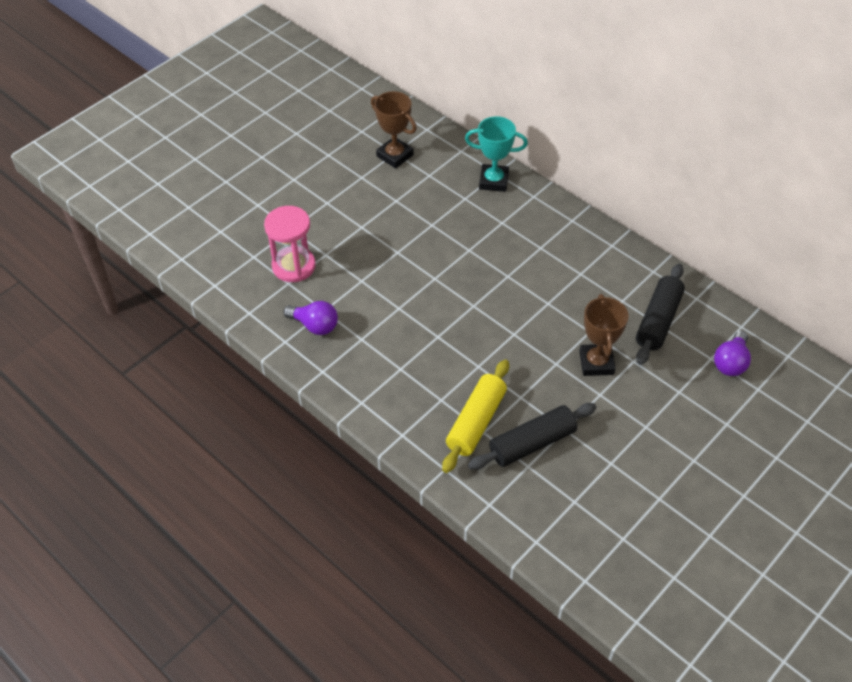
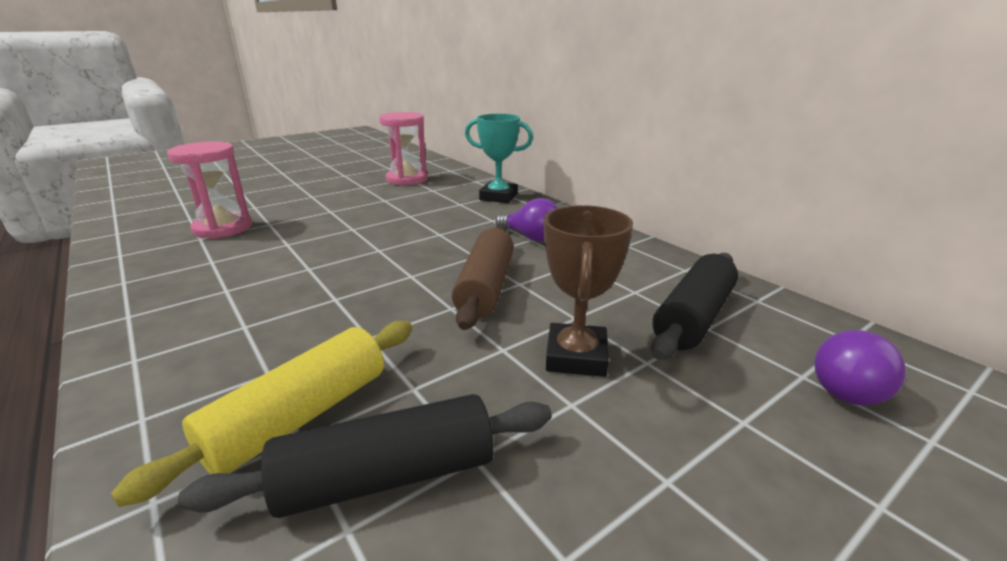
camera: 10 degrees right, 25 degrees down
purple light bulb [283,301,338,335] -> purple light bulb moved to [496,198,558,241]
brown trophy [371,91,417,169] -> pink hourglass [379,112,428,185]
none -> brown rolling pin [452,226,514,330]

